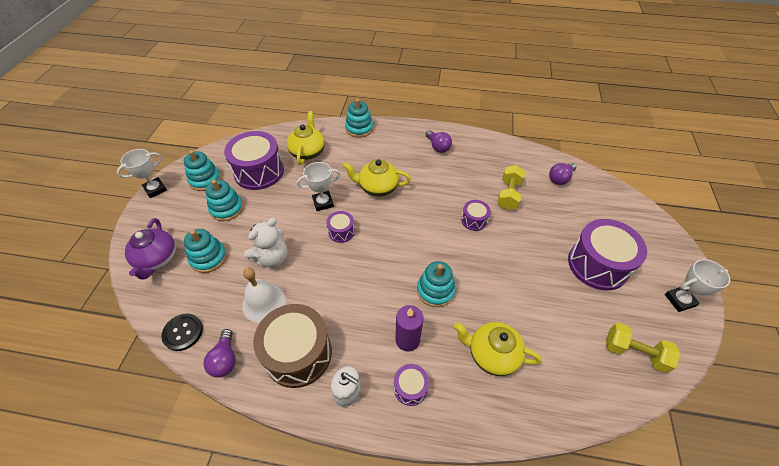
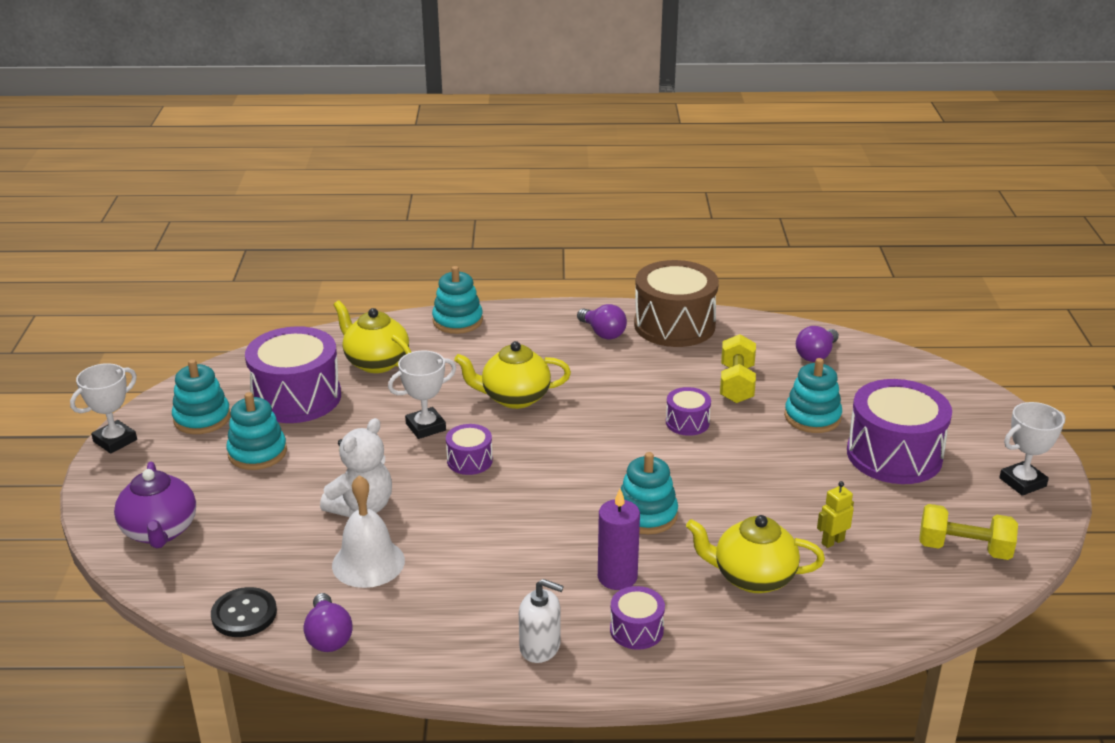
camera: 10 degrees left, 20 degrees down
turquoise stacking toy [184,229,227,273] -> turquoise stacking toy moved to [784,358,842,433]
brown drum [253,304,332,388] -> brown drum moved to [634,260,719,347]
yellow teapot [287,111,325,165] -> yellow teapot turned 45 degrees counterclockwise [333,300,411,373]
none -> yellow robot [817,481,854,548]

